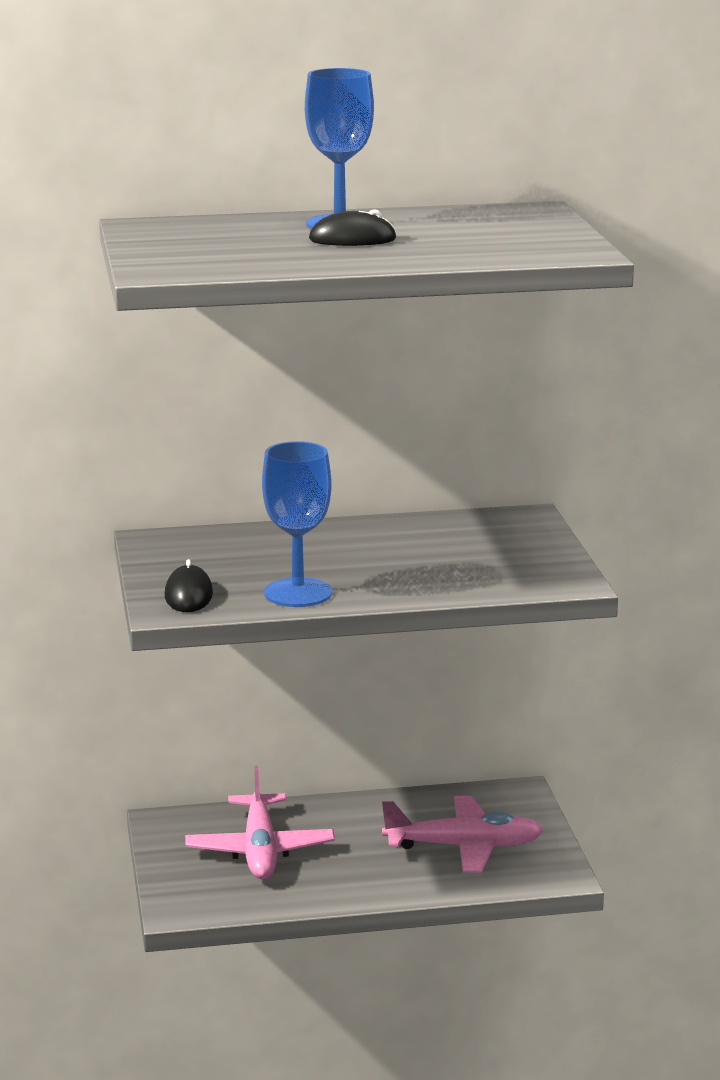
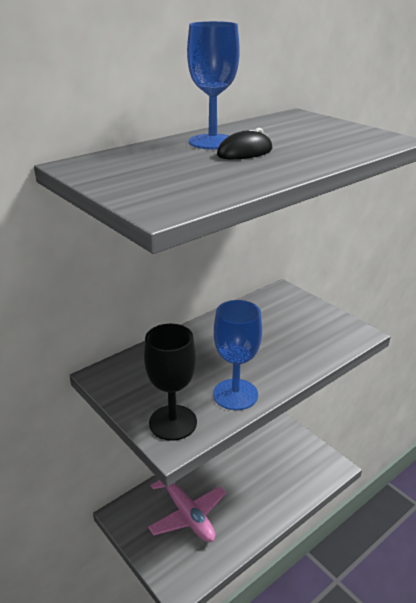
camera: 30 degrees left, 10 degrees up
black mouse [165,559,213,612] -> black goblet [144,324,197,441]
pink plane [382,796,543,873] -> none

